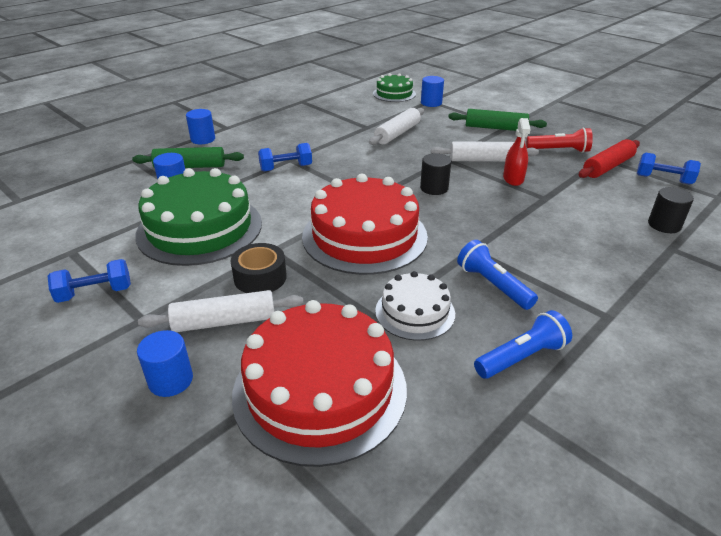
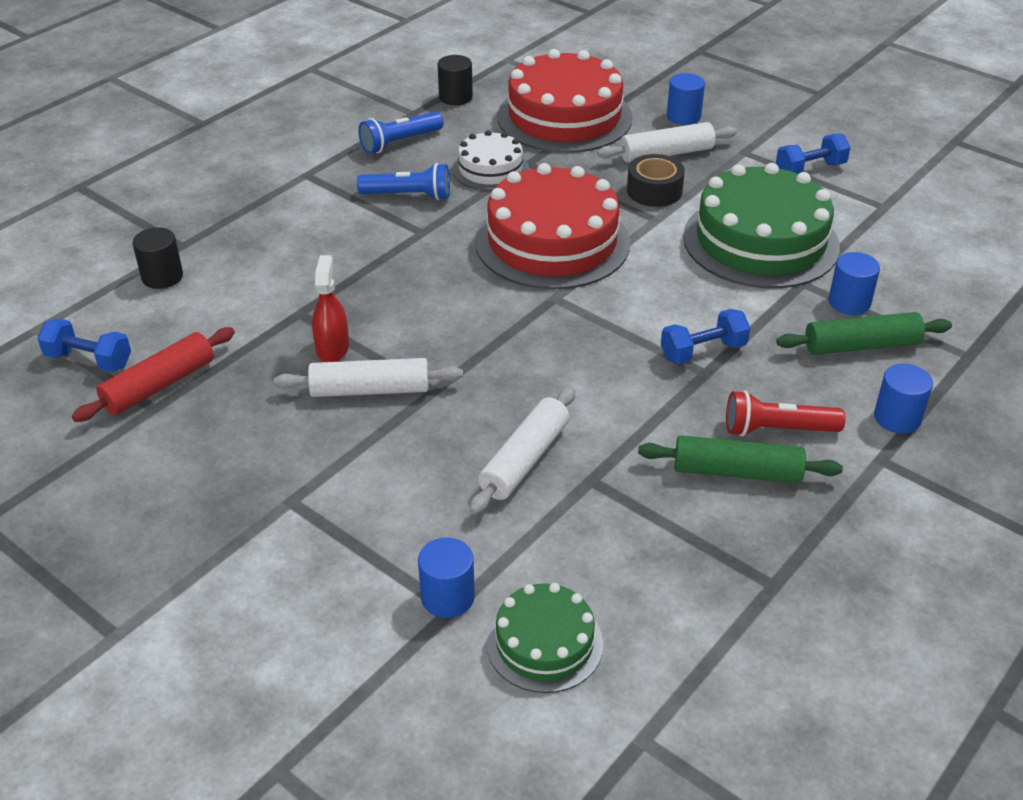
camera: 175 degrees right, 5 degrees up
black cylinder [420,153,451,195] -> black cylinder moved to [438,55,473,105]
green rolling pin [448,109,547,131] -> green rolling pin moved to [638,435,843,484]
blue flashlight [457,240,538,310] -> blue flashlight turned 45 degrees counterclockwise [357,163,450,200]
red flashlight [526,128,593,153] -> red flashlight moved to [726,390,846,436]

